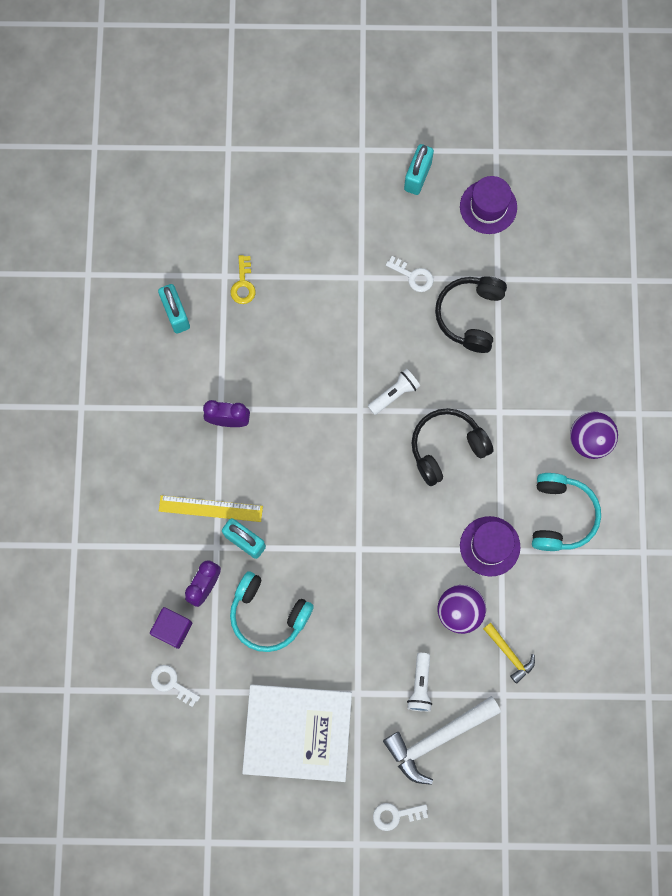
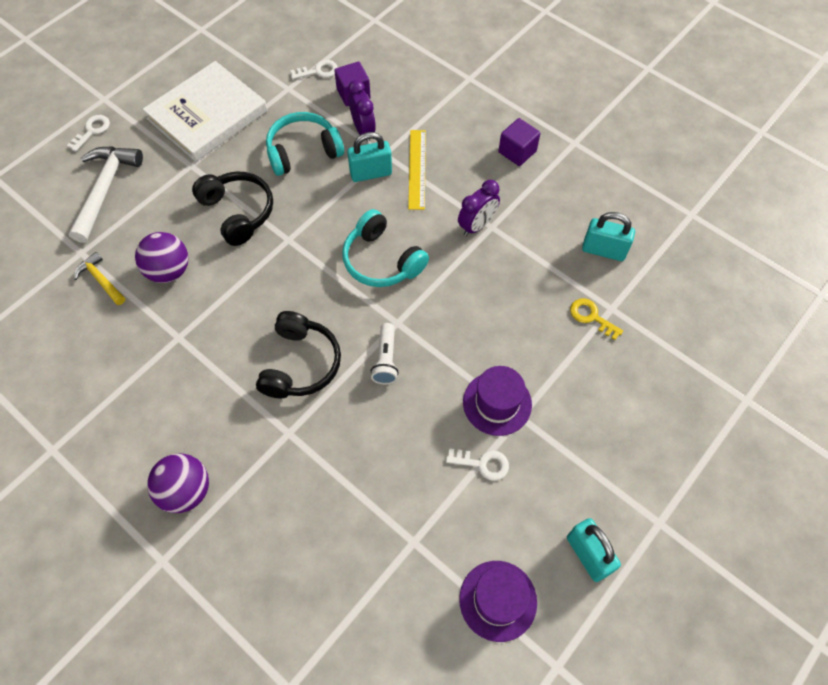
camera: 130 degrees right, 15 degrees down
yellow ruler [159,495,263,522] -> yellow ruler turned 45 degrees counterclockwise [408,130,426,210]
white key [386,256,433,292] -> white key turned 150 degrees counterclockwise [446,449,509,481]
white flashlight [407,653,432,712] -> none
black headphones [435,276,507,353] -> black headphones moved to [192,172,273,246]
purple hat [460,516,520,577] -> purple hat moved to [463,366,532,436]
yellow hammer [483,623,535,684] -> yellow hammer turned 45 degrees clockwise [74,252,125,305]
turquoise headphones [532,473,601,551] -> turquoise headphones moved to [342,209,429,287]
none -> purple cube [498,118,541,166]

